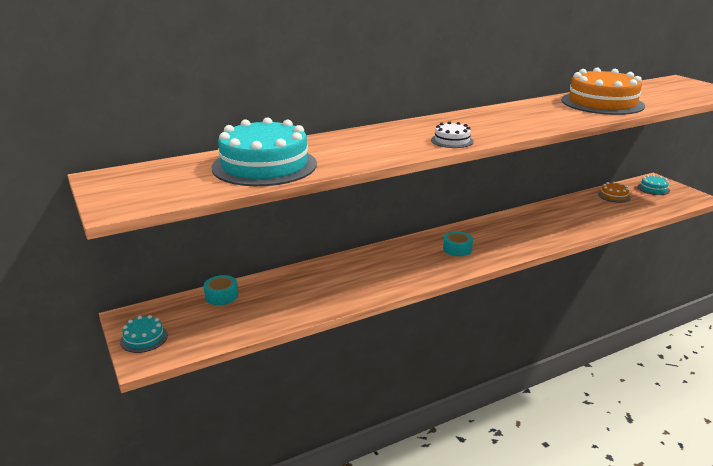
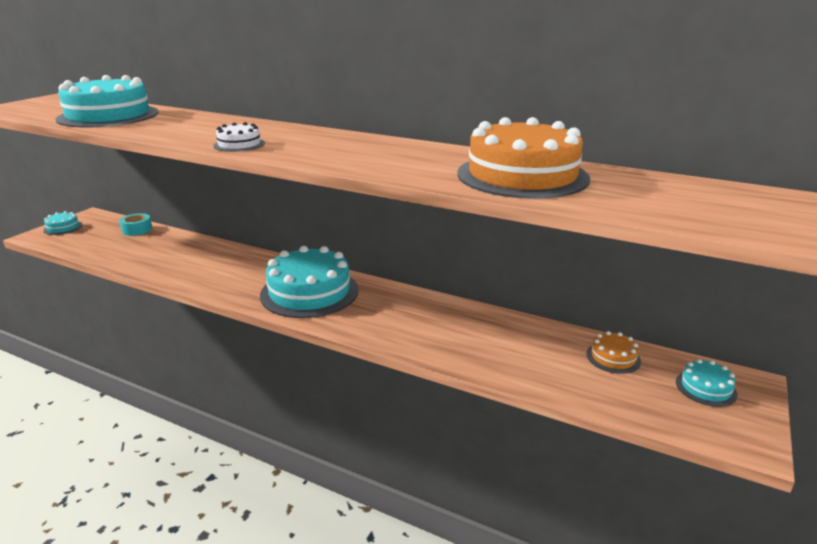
camera: 55 degrees right, 0 degrees up
turquoise tape [443,231,473,256] -> turquoise cake [260,246,358,318]

